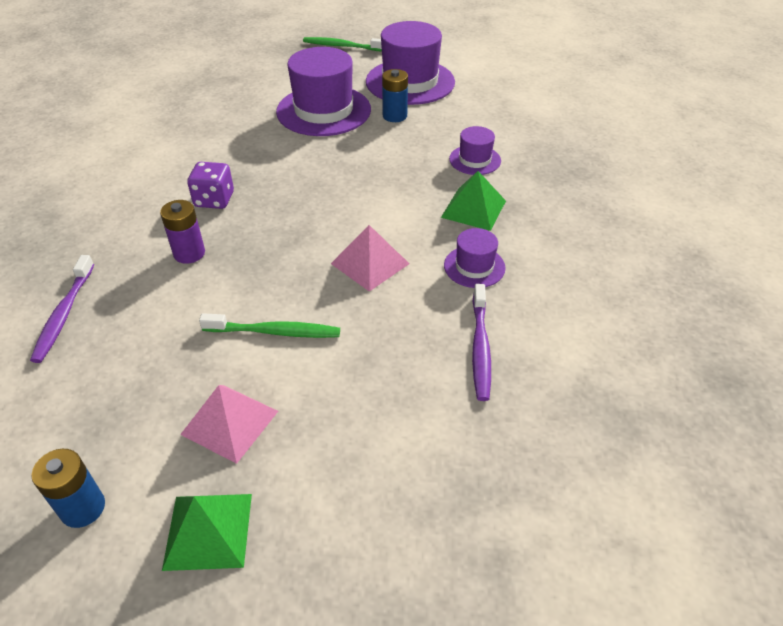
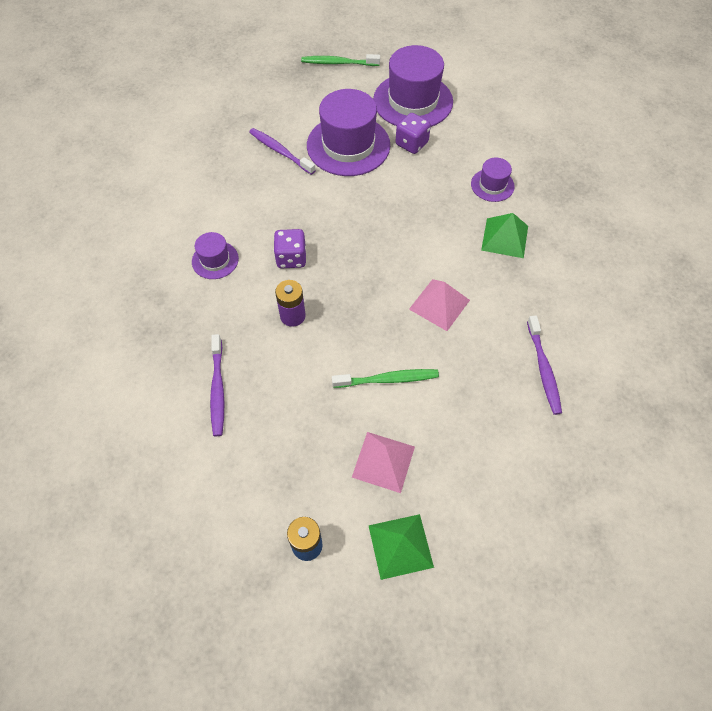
camera: 10 degrees left, 15 degrees up
blue battery [382,69,408,122] -> purple dice [396,113,431,154]
purple hat [444,228,506,288] -> purple hat moved to [192,232,239,279]
none -> purple toothbrush [249,128,316,175]

